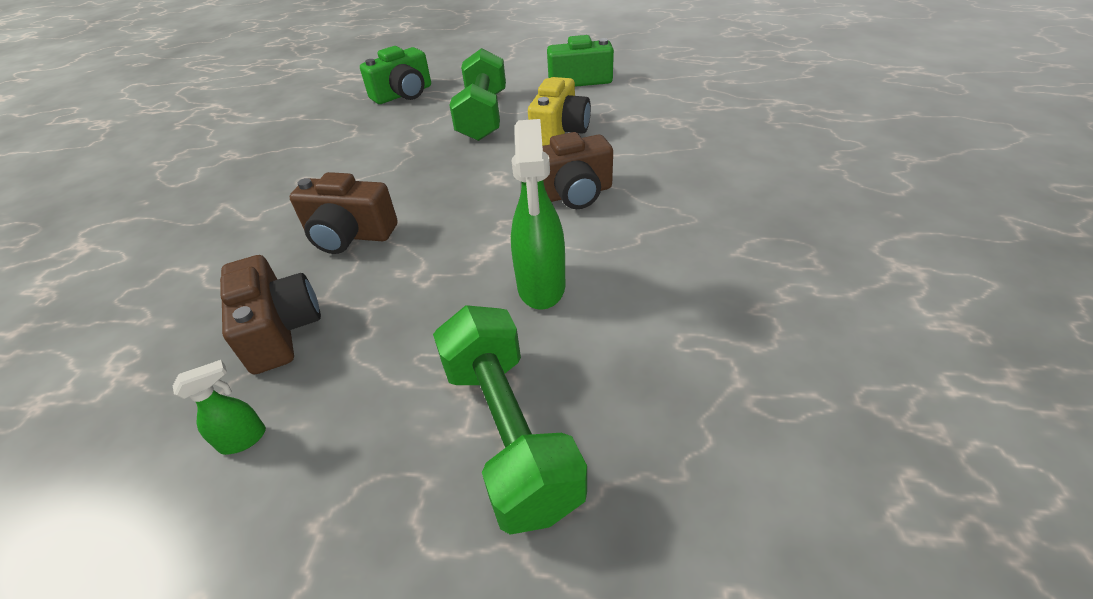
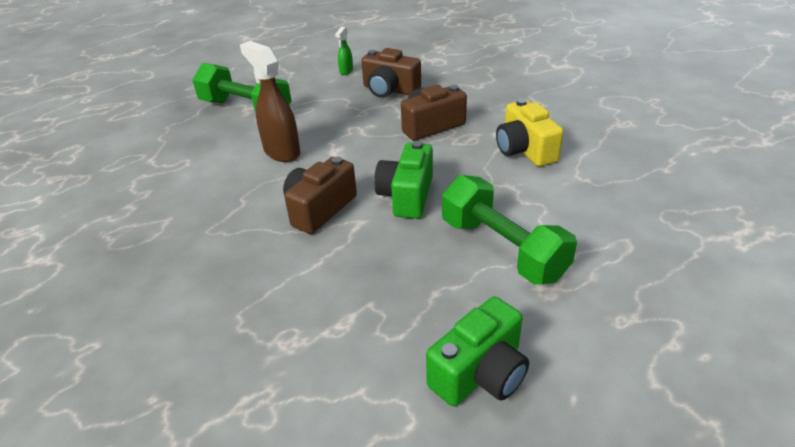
camera: 140 degrees right, 5 degrees down
green camera [360,46,431,104] -> green camera moved to [374,141,433,219]
green spray bottle [511,119,565,310] -> brown spray bottle [240,41,300,162]
yellow camera [528,77,591,146] -> yellow camera moved to [496,99,564,167]

